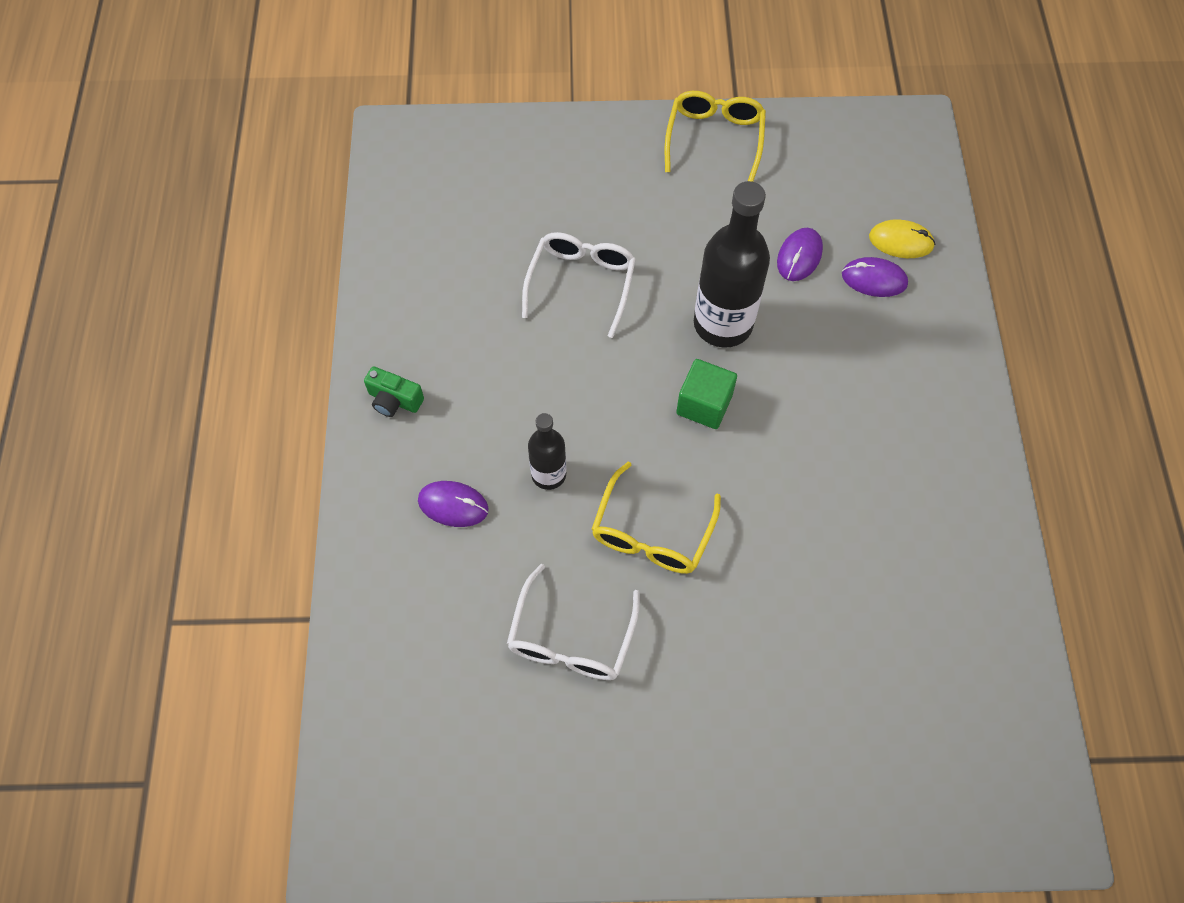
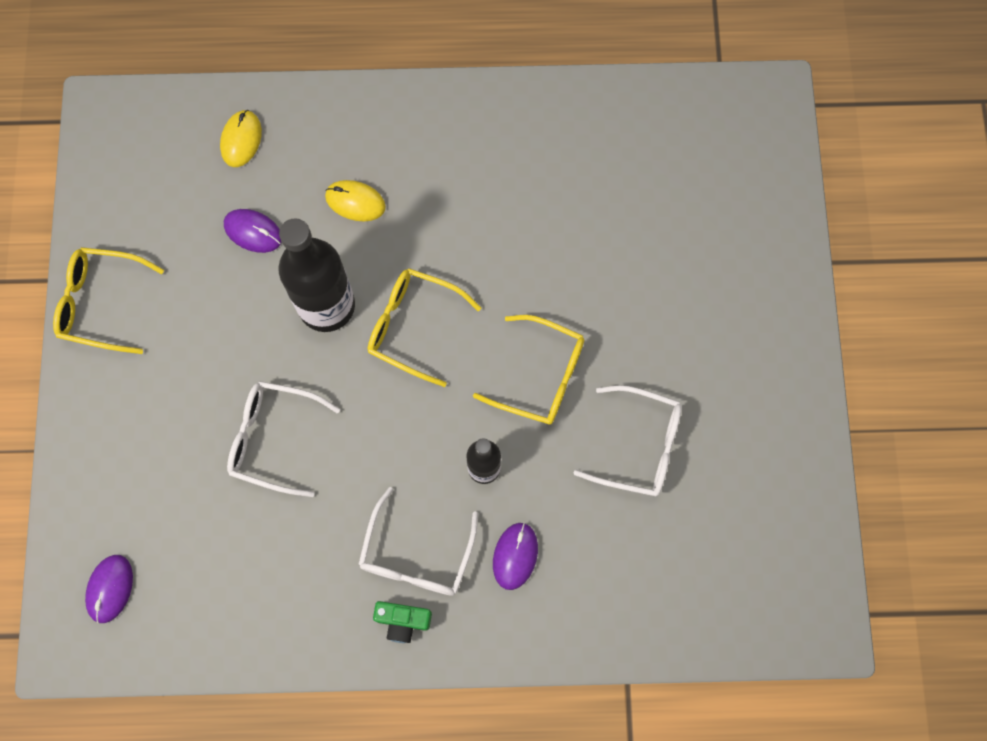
camera: 90 degrees left, 10 degrees up
green camera [364,366,424,417] -> green camera turned 75 degrees clockwise [373,601,432,643]
green cube [676,359,737,429] -> yellow glasses [368,268,481,387]
purple mouse [842,257,908,297] -> purple mouse moved to [85,555,133,623]
none -> yellow mouse [325,180,386,221]
none -> white glasses [358,487,478,596]

